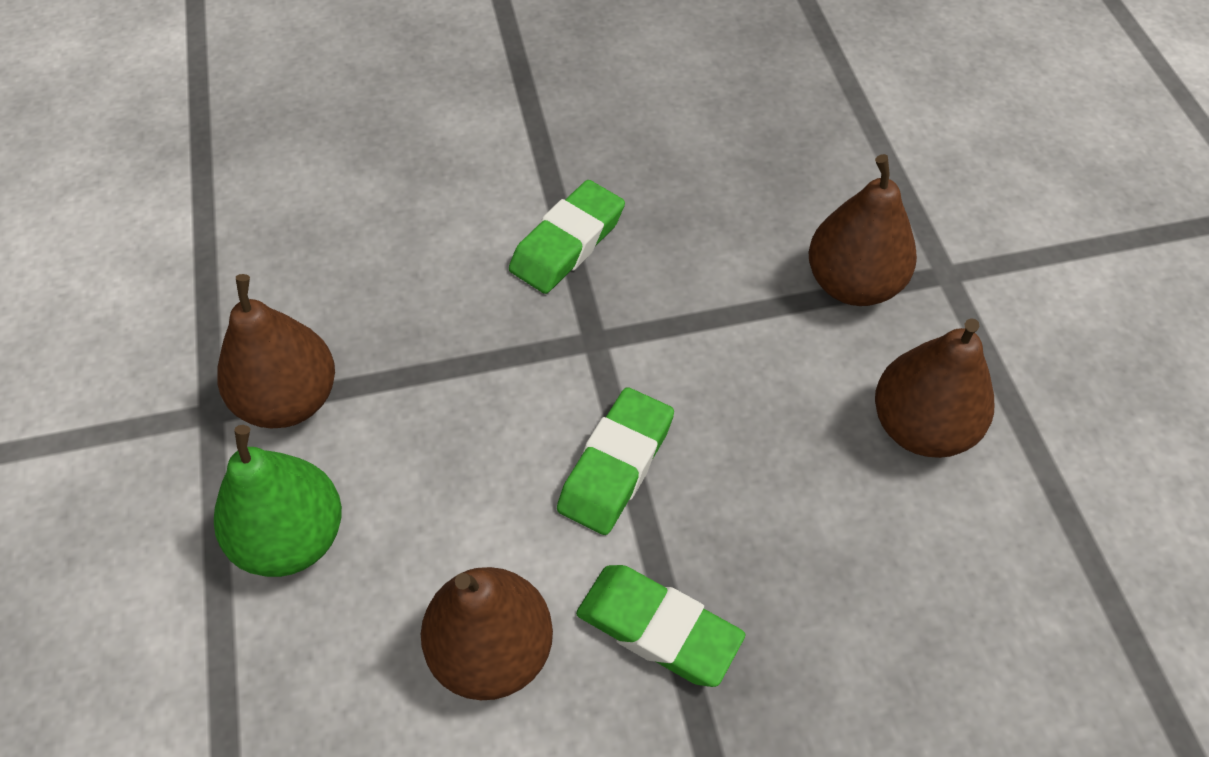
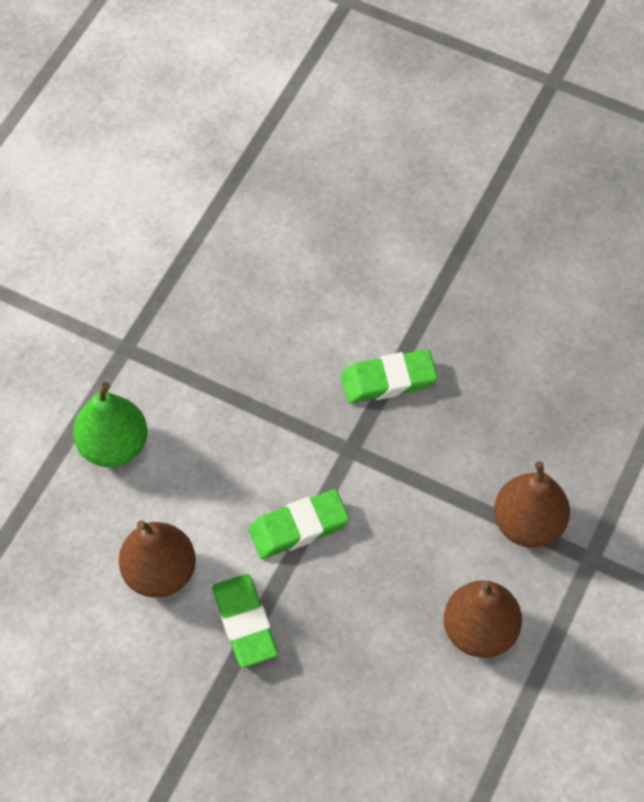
camera: 40 degrees right, 5 degrees up
brown pear [217,274,335,428] -> none

